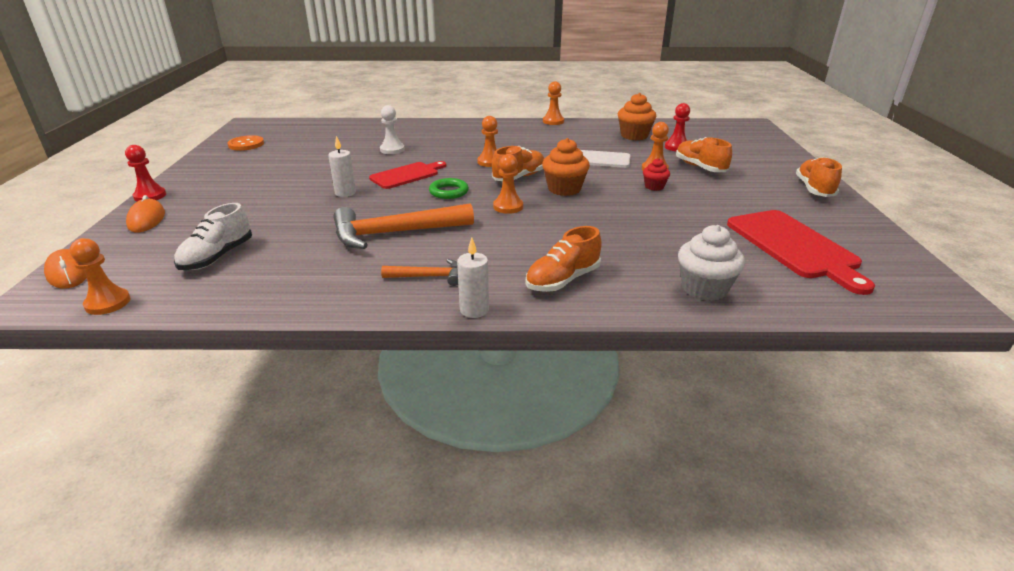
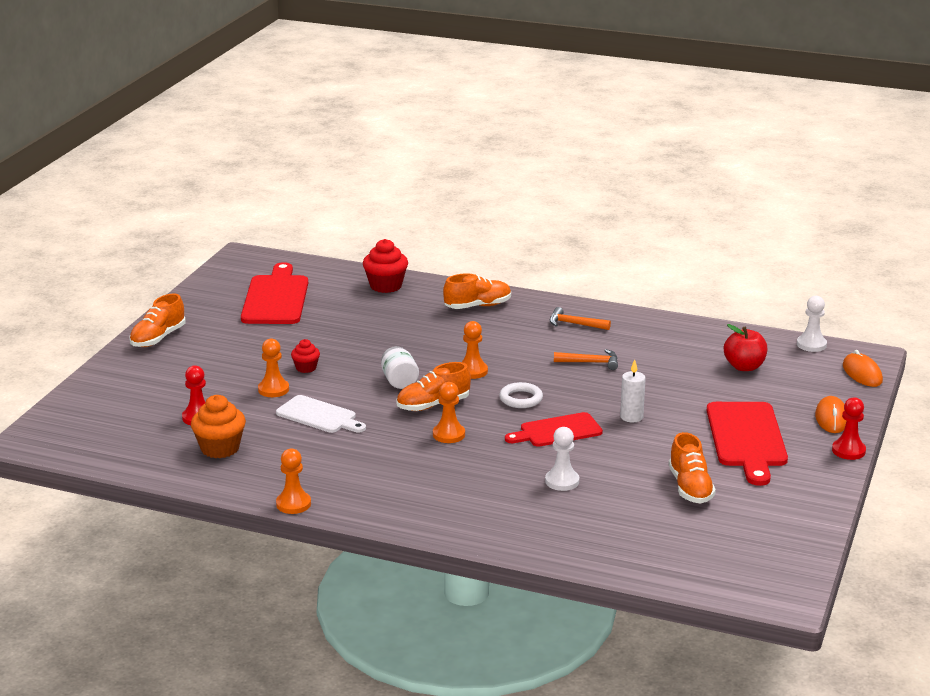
camera: 160 degrees left, 5 degrees down
orange pawn [70,238,130,315] -> white pawn [797,296,827,352]
white shoe [174,203,252,270] -> red apple [724,324,767,371]
orange button [227,135,264,151] -> none
orange hammer [334,203,474,249] -> orange hammer [554,349,618,370], size x0.51
green ring [429,178,469,199] -> white ring [499,382,543,408]
white candle [457,237,489,318] -> none
orange cupcake [542,138,590,196] -> white jar [381,346,419,389]
orange shoe [676,137,732,172] -> orange shoe moved to [669,432,716,504]
white cupcake [678,225,745,301] -> red cupcake [363,239,408,293]
none -> red cutting board [707,402,788,486]

